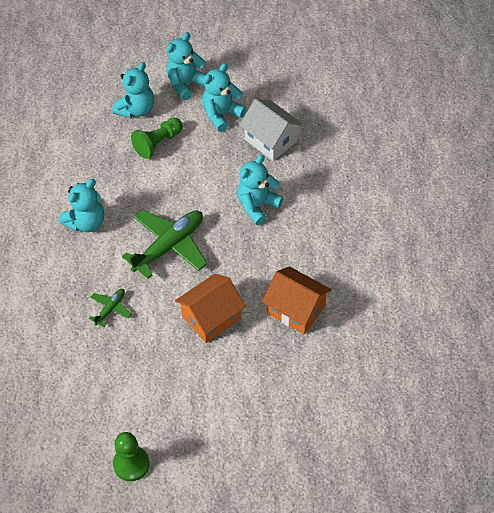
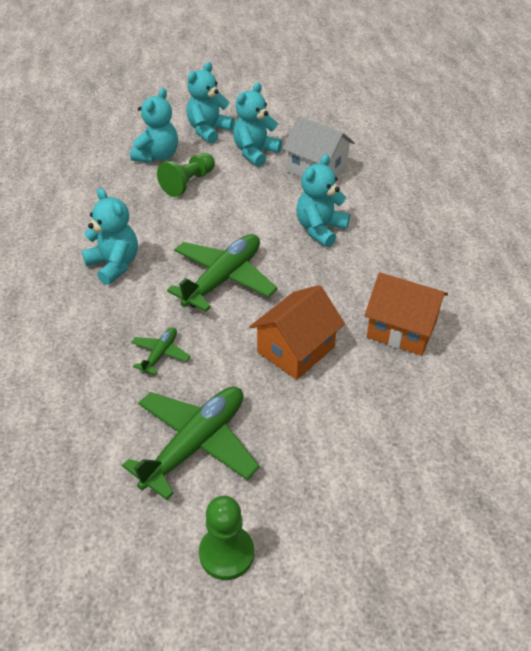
camera: 10 degrees left, 10 degrees down
turquoise teddy bear [59,179,104,232] -> turquoise teddy bear turned 75 degrees counterclockwise [82,188,138,285]
none -> green plane [122,386,259,500]

